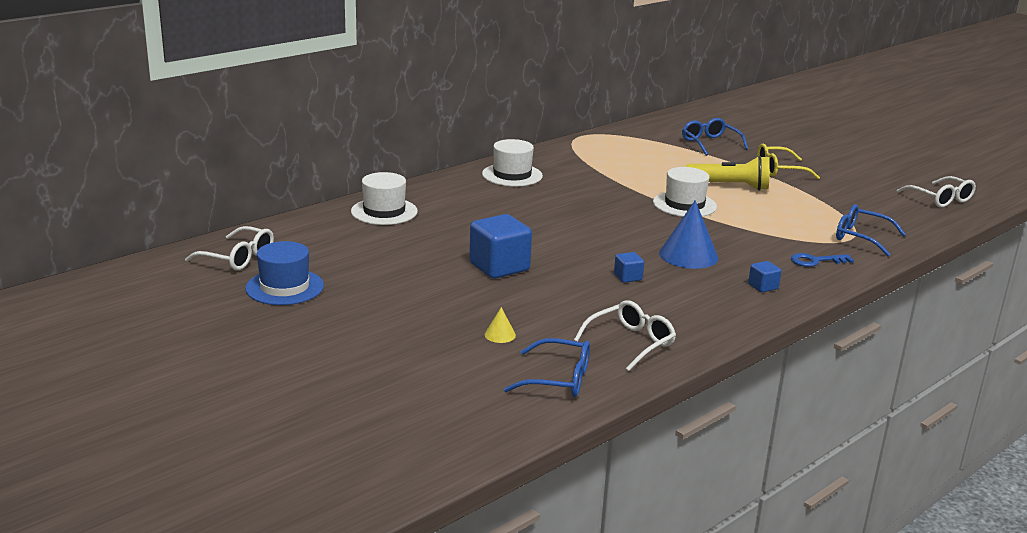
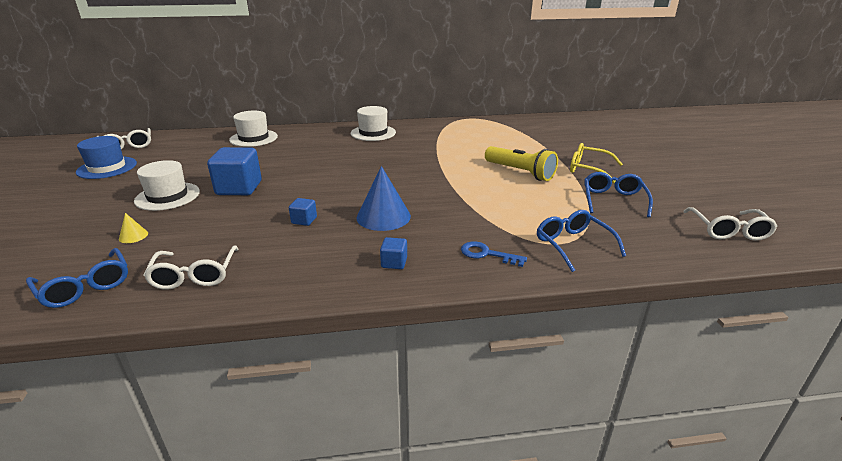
camera: 35 degrees right, 5 degrees up
white glasses [574,300,676,371] -> white glasses turned 90 degrees clockwise [143,245,238,290]
white hat [653,167,717,217] -> white hat moved to [134,160,200,211]
blue glasses [682,118,748,156] -> blue glasses moved to [584,172,653,217]

